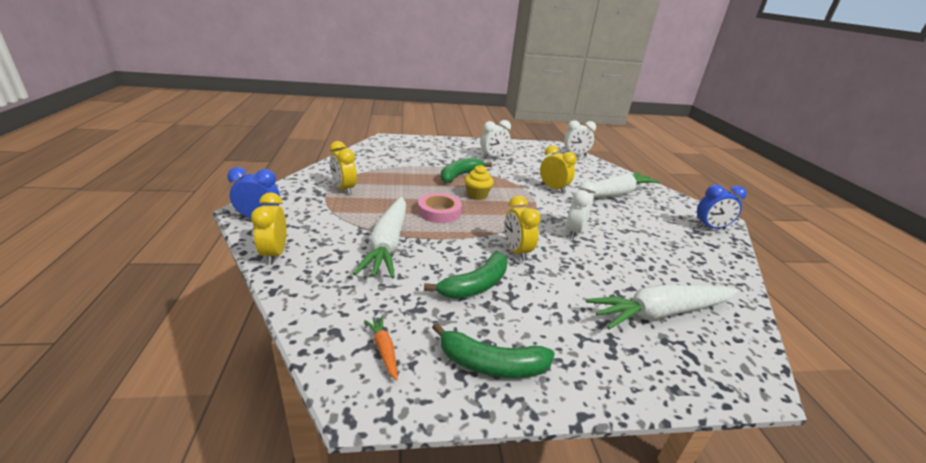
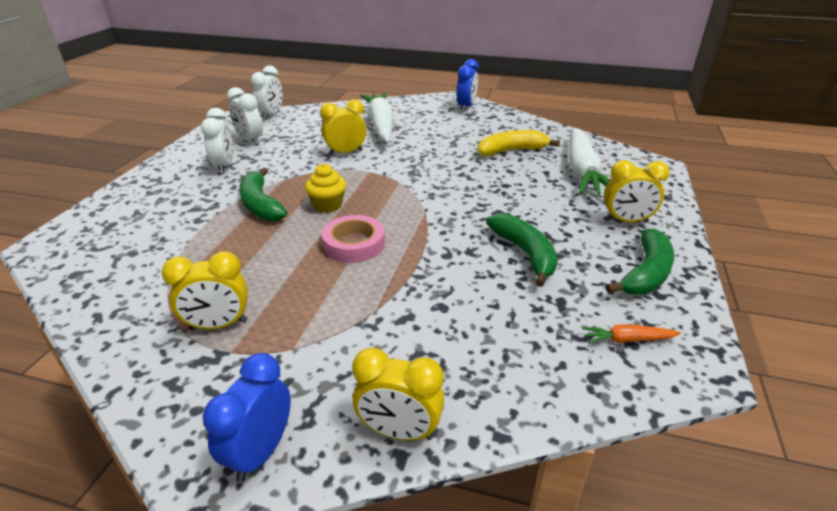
camera: 65 degrees left, 5 degrees up
white carrot [353,197,406,279] -> none
yellow clock [504,196,541,261] -> yellow clock moved to [604,160,670,223]
white clock [566,181,596,239] -> white clock moved to [227,87,263,145]
none -> yellow banana [477,130,560,156]

